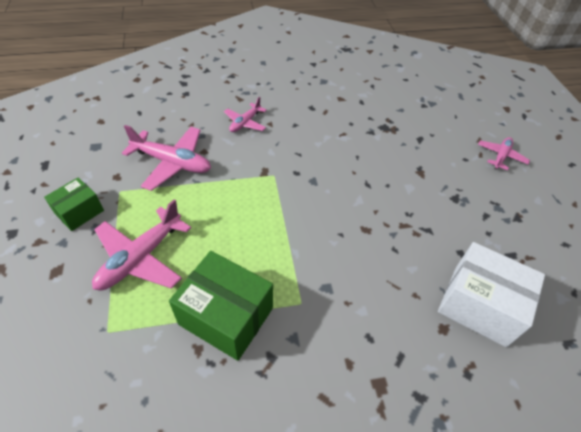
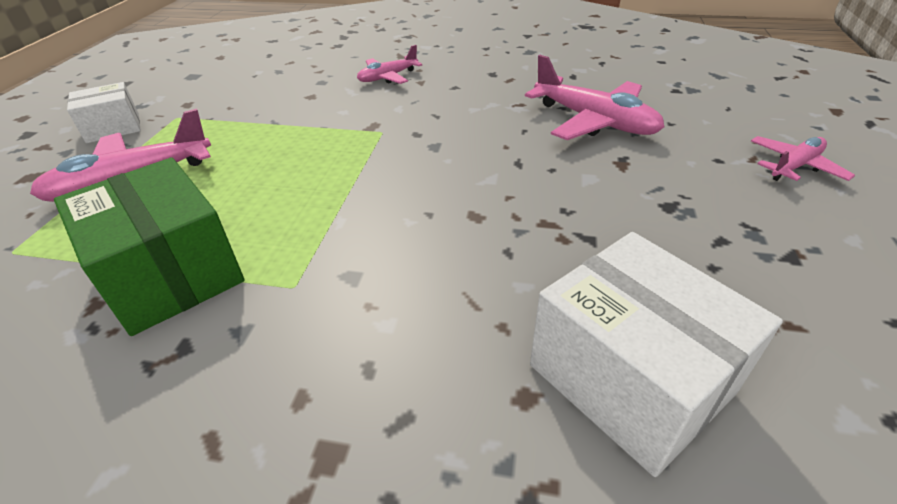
camera: 25 degrees right, 10 degrees down
green box [44,178,104,231] -> white box [67,82,141,143]
pink plane [122,125,211,191] -> pink plane moved to [525,55,664,140]

